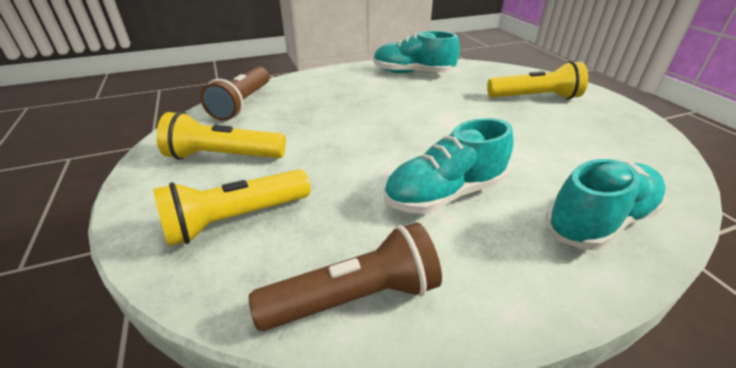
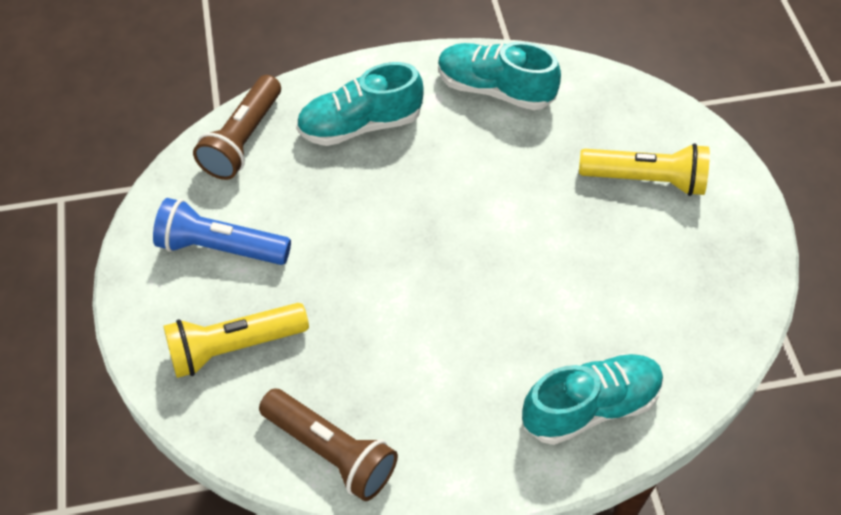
camera: 10 degrees right, 20 degrees up
yellow flashlight [157,111,286,160] -> blue flashlight [153,198,291,265]
brown flashlight [249,222,442,331] -> brown flashlight turned 45 degrees clockwise [259,389,398,501]
turquoise shoe [384,118,514,214] -> turquoise shoe moved to [296,62,424,146]

